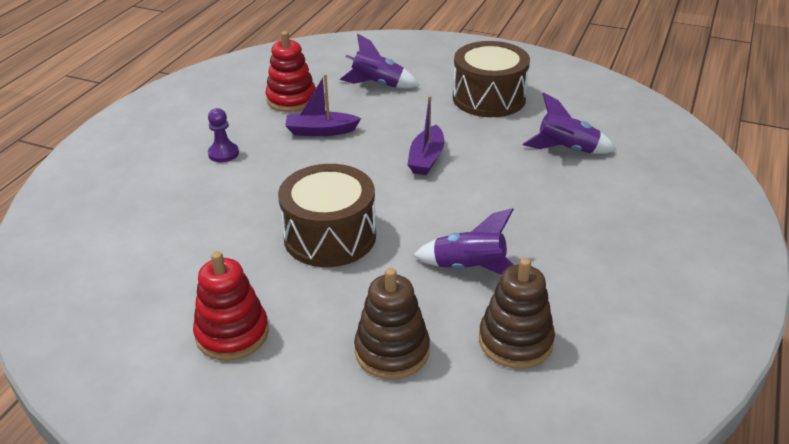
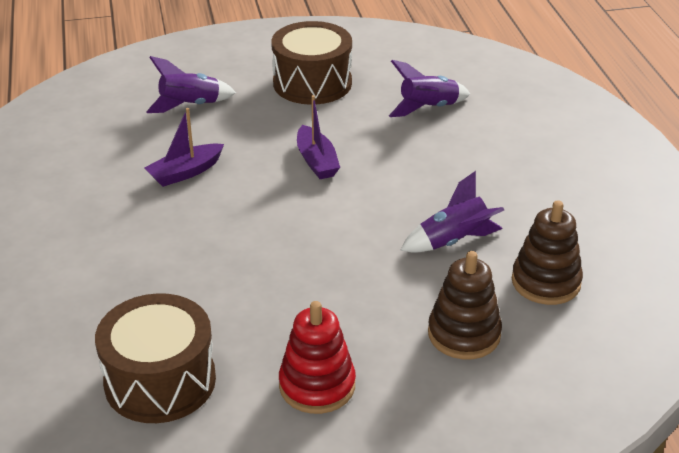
camera: 35 degrees left, 0 degrees up
purple pawn [208,108,239,162] -> none
red stacking toy [265,31,316,112] -> none
brown drum [278,164,376,267] -> brown drum moved to [95,293,216,423]

